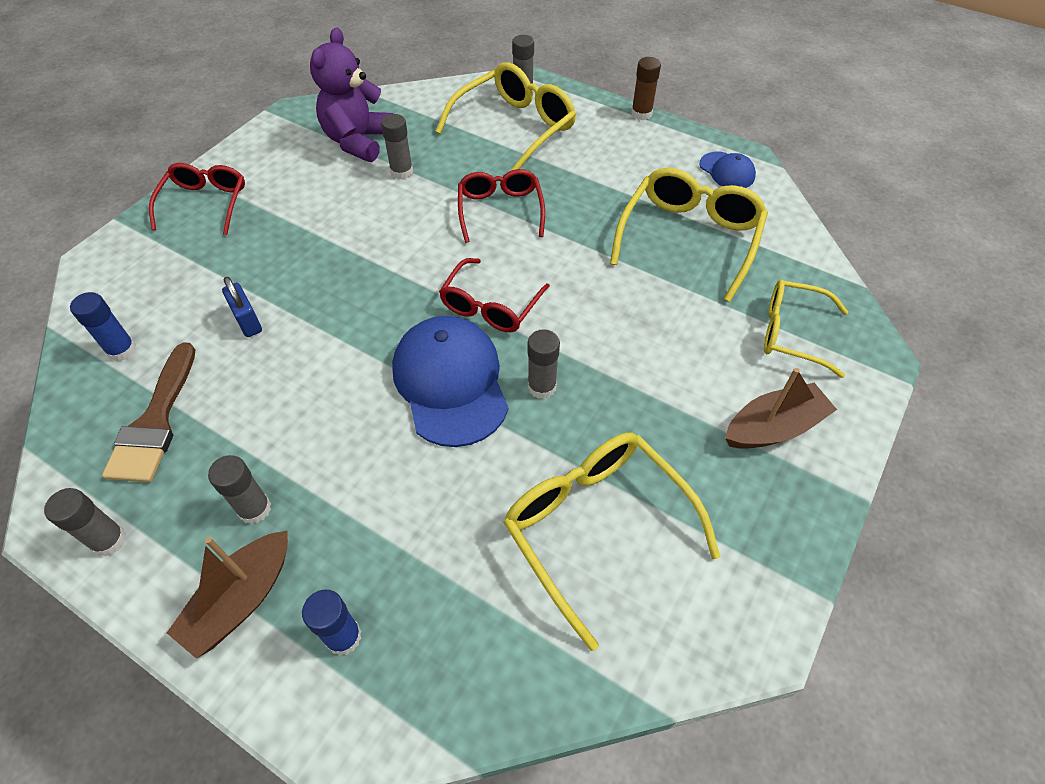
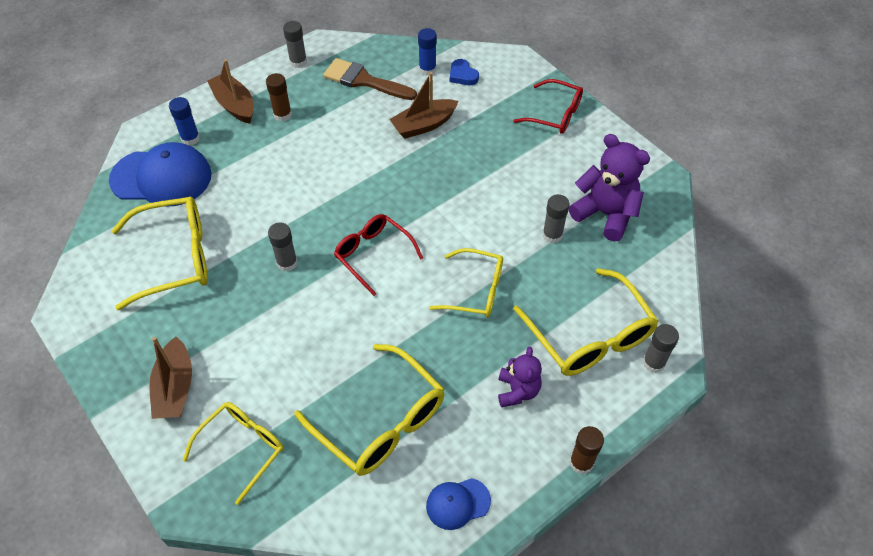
camera: 110 degrees right, 0 degrees up
grey glue stick [208,455,271,524] -> brown glue stick [266,73,292,121]
blue padlock [222,277,262,337] -> brown boat [389,72,458,139]
blue cap [392,316,508,447] -> blue cap moved to [109,142,212,207]
red glasses [458,169,545,243] -> yellow glasses [429,248,503,317]
none -> blue heart [450,59,479,85]
none -> purple teddy bear [498,347,542,407]

